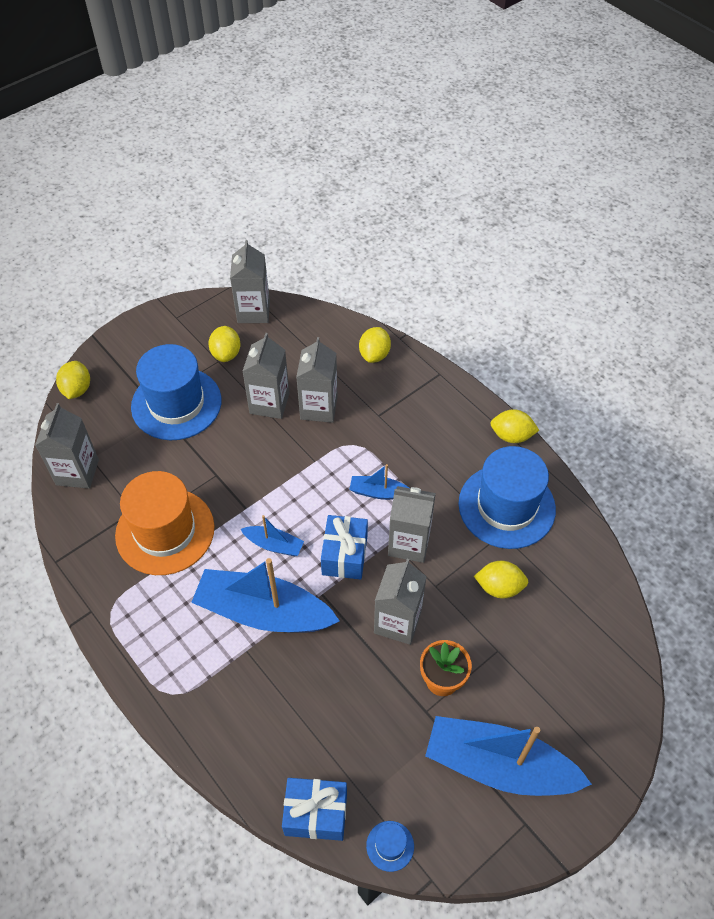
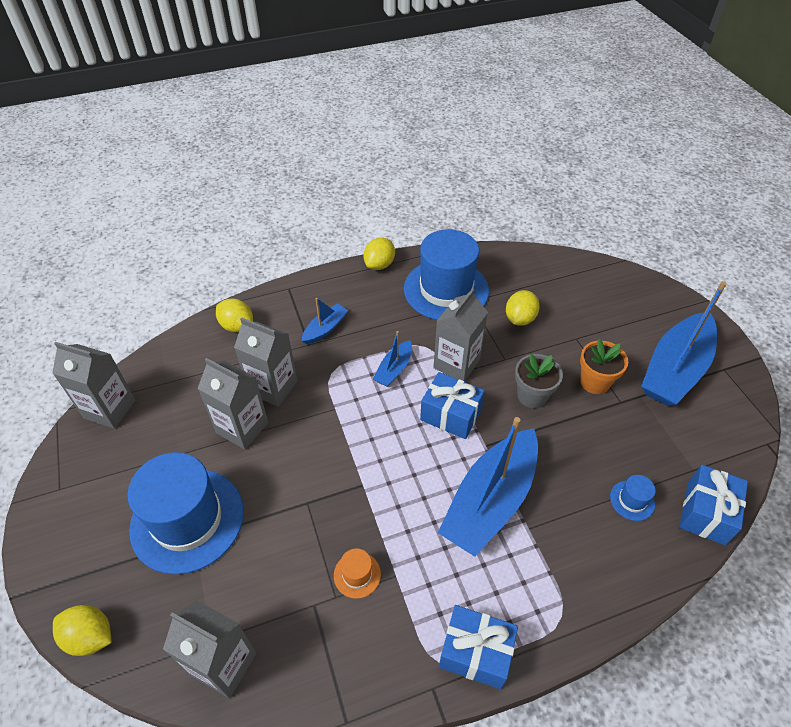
camera: 70 degrees left, 5 degrees down
orange hat [115,471,214,575] -> orange hat [334,548,381,599], size x0.40
yellow lemon [208,326,241,362] -> none
blue boat [241,515,304,556] -> blue boat moved to [302,298,349,344]
blue hat [366,821,414,872] -> blue hat moved to [610,475,656,521]
grey carton [374,559,427,645] -> grey flower pot [515,354,563,408]
none -> blue gift [439,605,518,689]

